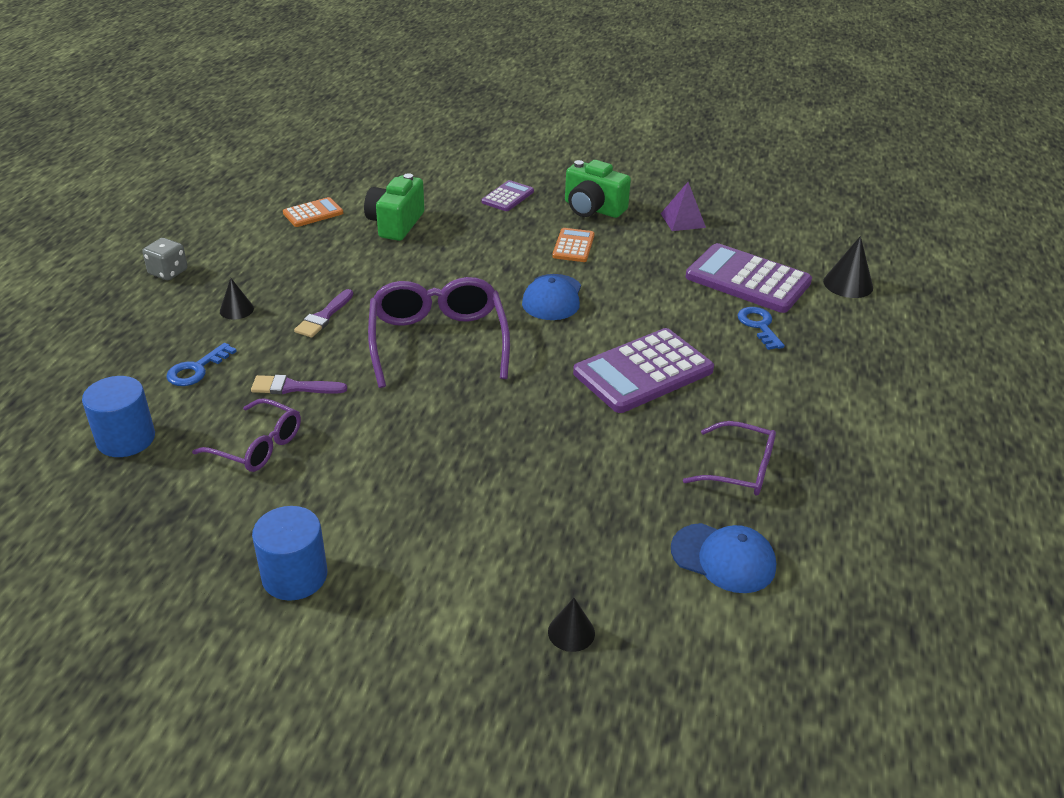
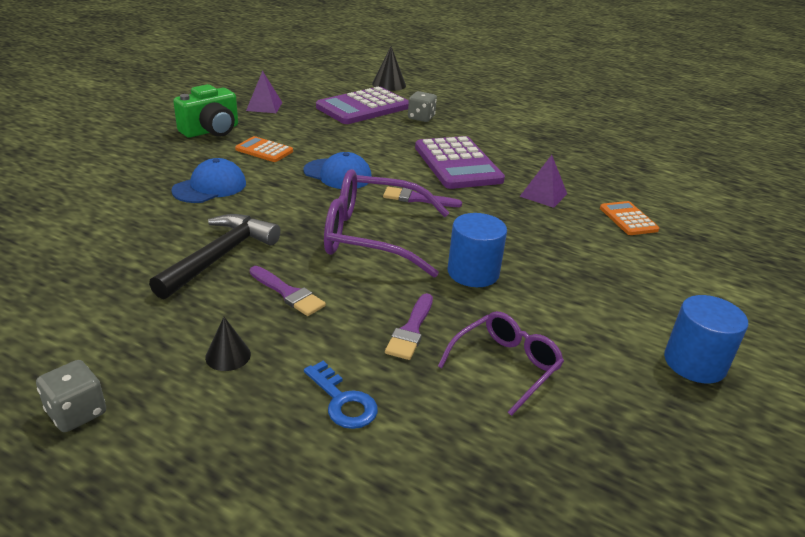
camera: 75 degrees left, 5 degrees down
blue cylinder [82,376,155,457] -> blue cylinder moved to [448,213,507,287]
orange calculator [283,197,343,227] -> orange calculator moved to [600,201,659,235]
green camera [364,173,424,241] -> none
purple calculator [482,180,534,211] -> none
black cone [548,598,595,652] -> none
blue cap [671,523,776,593] -> blue cap moved to [171,158,246,203]
purple glasses [683,421,776,496] -> none
blue key [737,307,785,350] -> grey dice [408,91,437,122]
none -> black hammer [149,214,281,299]
none -> purple brush [383,187,462,207]
none -> purple pyramid [519,155,567,208]

